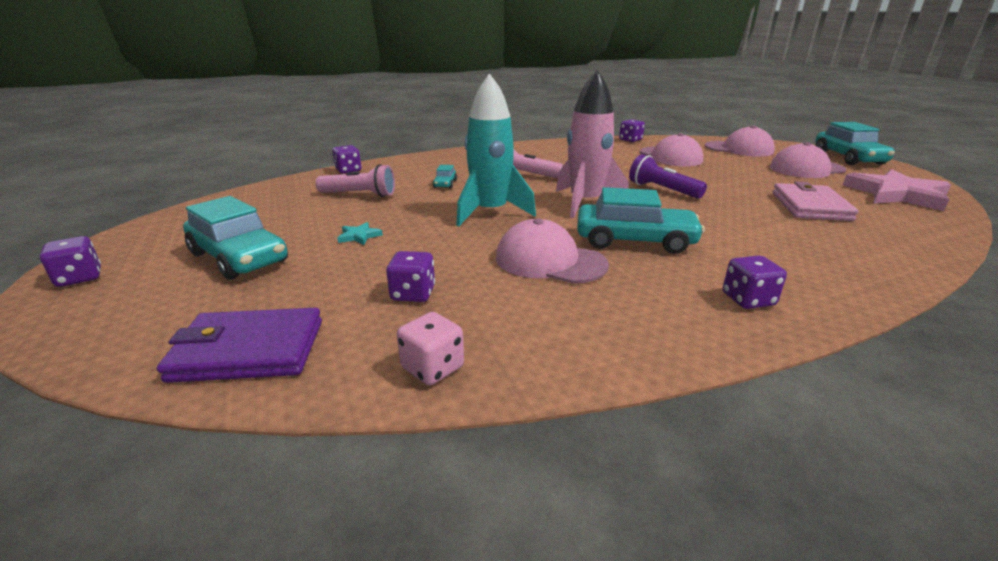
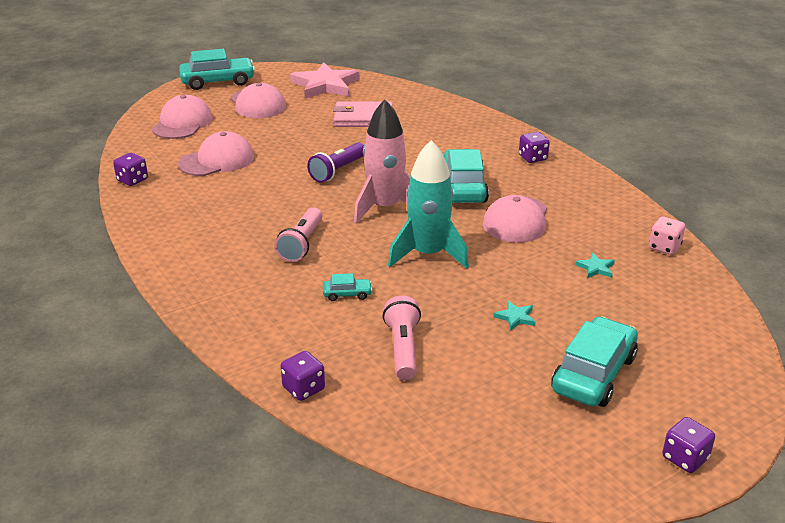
camera: 100 degrees left, 5 degrees up
purple wallet [157,308,322,383] -> none
purple dice [386,251,435,302] -> turquoise star [575,253,615,278]

